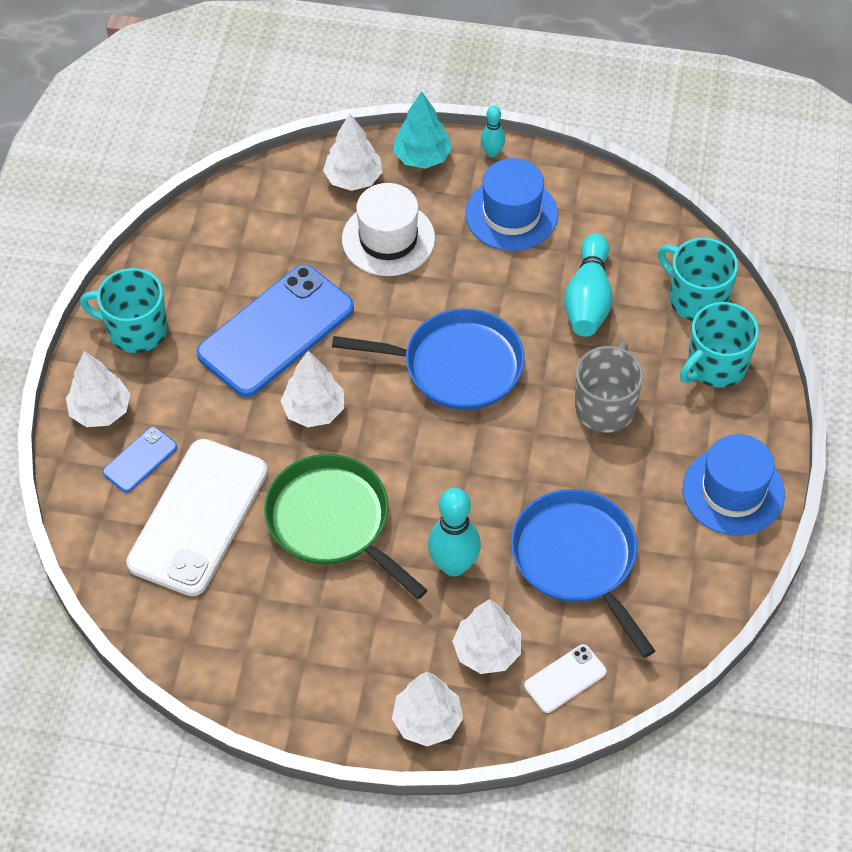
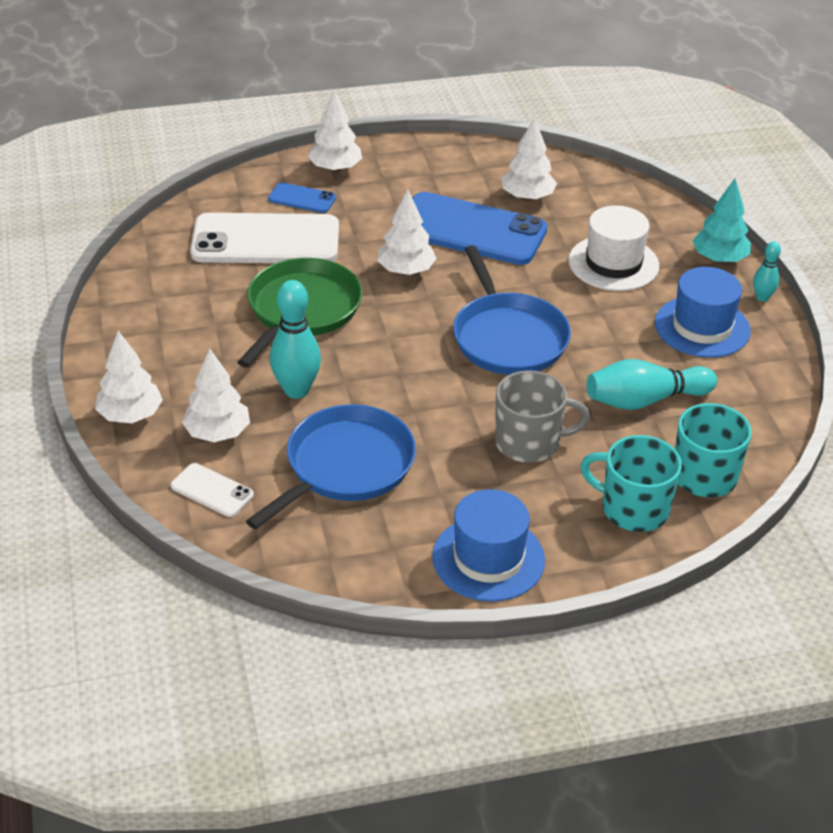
camera: 65 degrees right, 15 degrees down
turquoise mug [80,268,167,353] -> none
white tree [323,114,382,191] -> white tree moved to [502,117,557,201]

